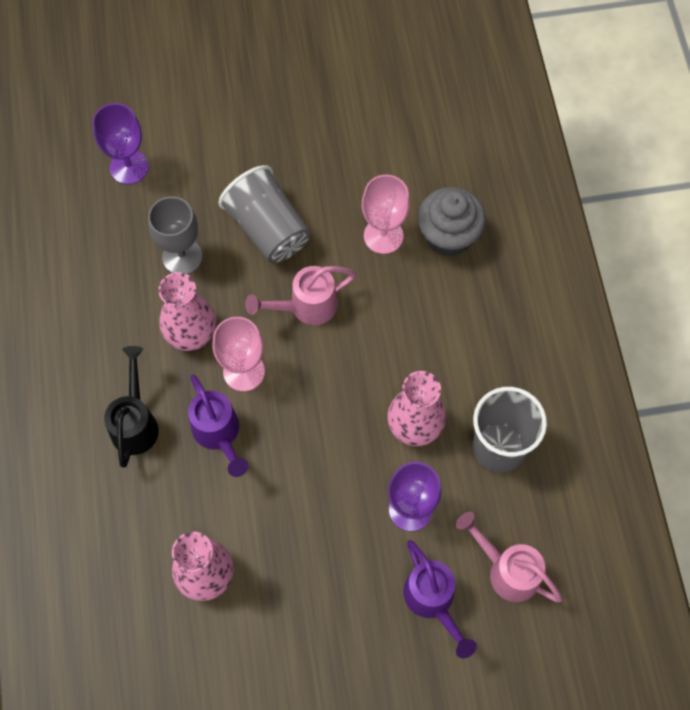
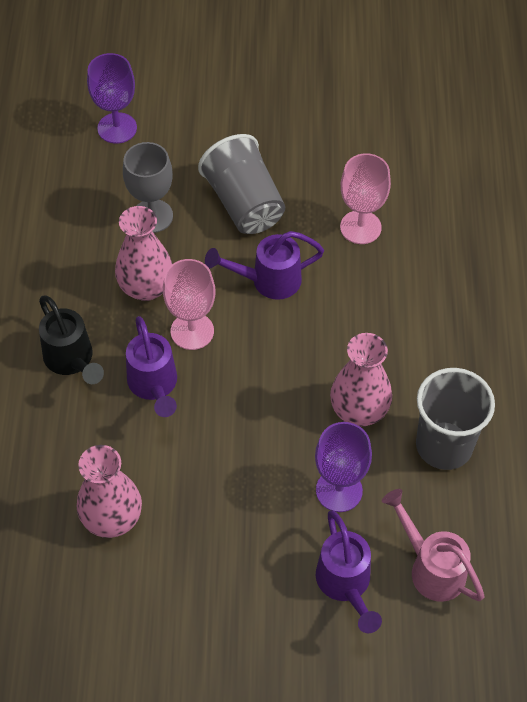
camera: 10 degrees right, 10 degrees down
black watering can [104,346,159,467] -> black watering can turned 135 degrees clockwise [39,295,104,384]
pink watering can [245,266,356,325] -> purple watering can [205,231,324,300]
grey cupcake [418,187,486,257] -> none

